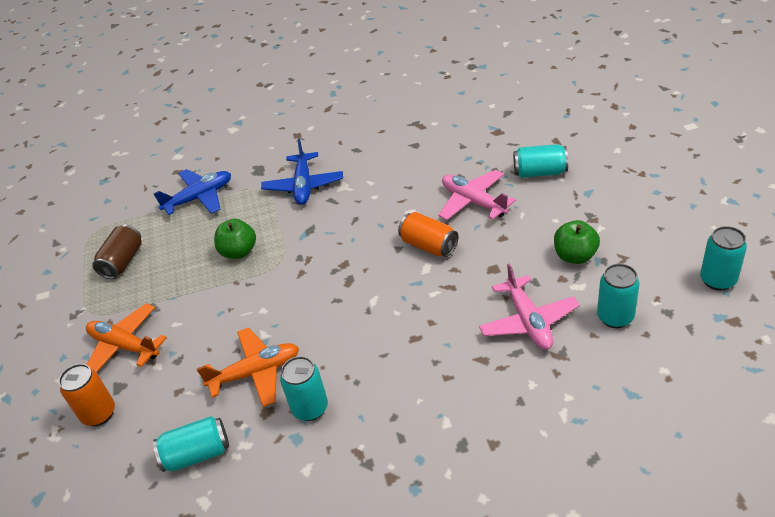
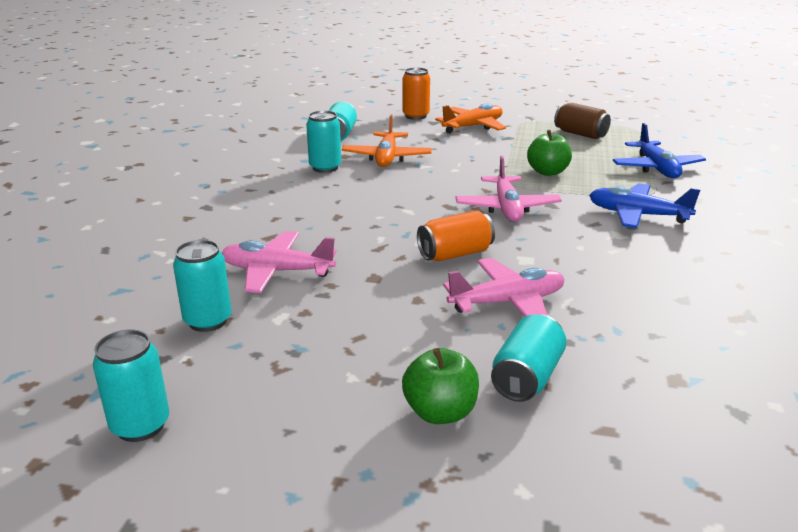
camera: 110 degrees right, 15 degrees down
green apple [554,220,600,264] -> green apple moved to [402,348,479,424]
none -> pink plane [456,156,562,222]

